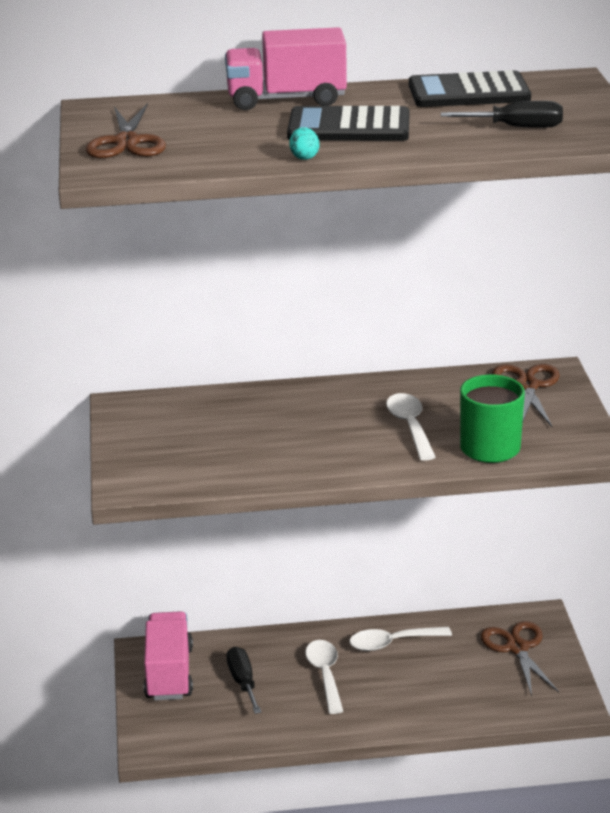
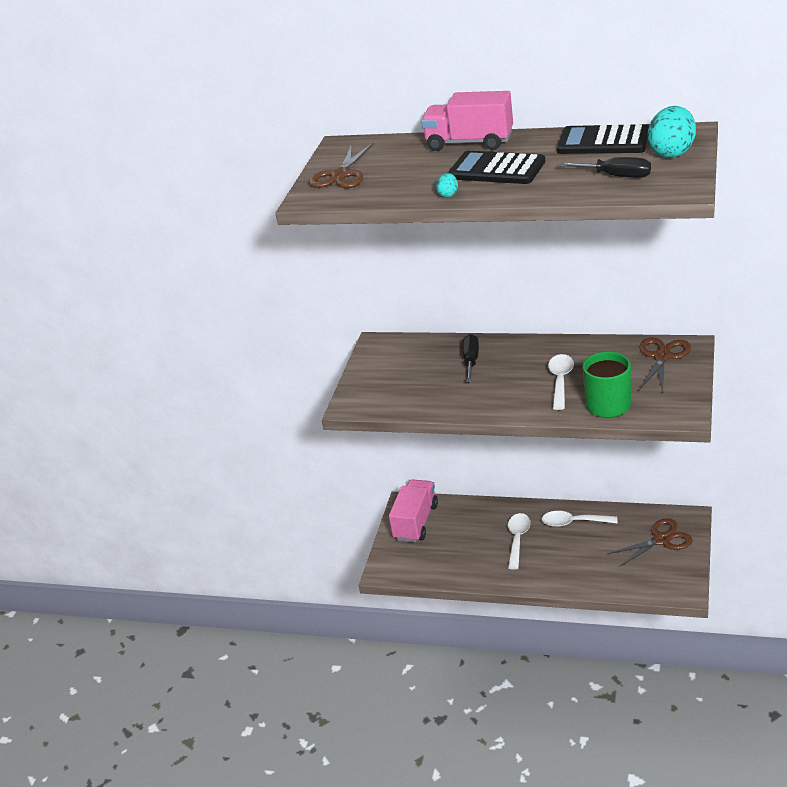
camera: 25 degrees right, 5 degrees up
black screwdriver [227,647,261,714] -> black screwdriver moved to [463,334,479,382]
brown scissors [481,621,559,696] -> brown scissors turned 60 degrees clockwise [608,518,693,567]
none -> turquoise egg [648,106,696,158]

